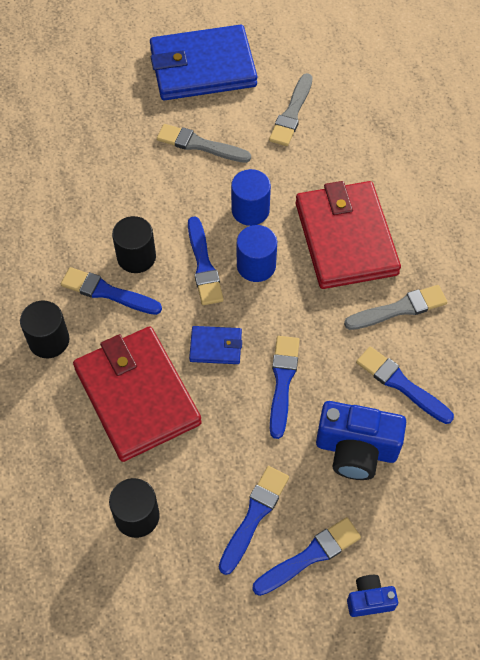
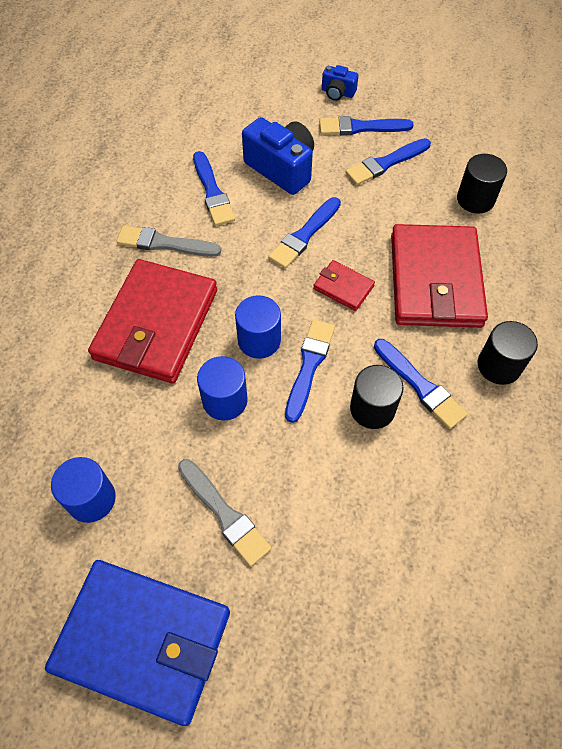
camera: 150 degrees left, 0 degrees up
blue wallet [189,326,242,364] -> red wallet [313,260,375,311]
grey brush [269,73,313,146] -> blue cylinder [51,457,116,523]

